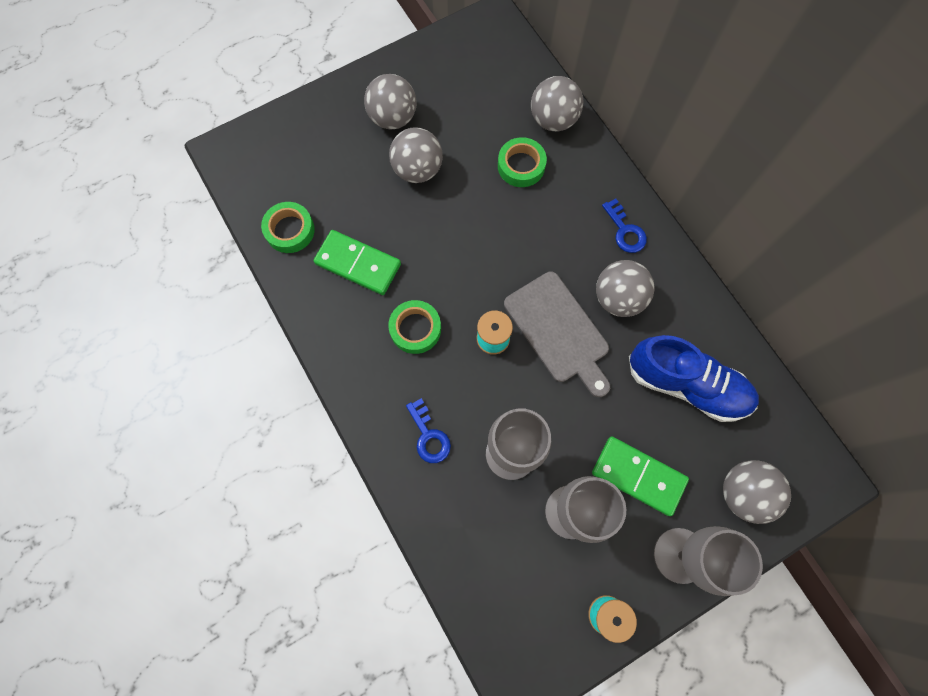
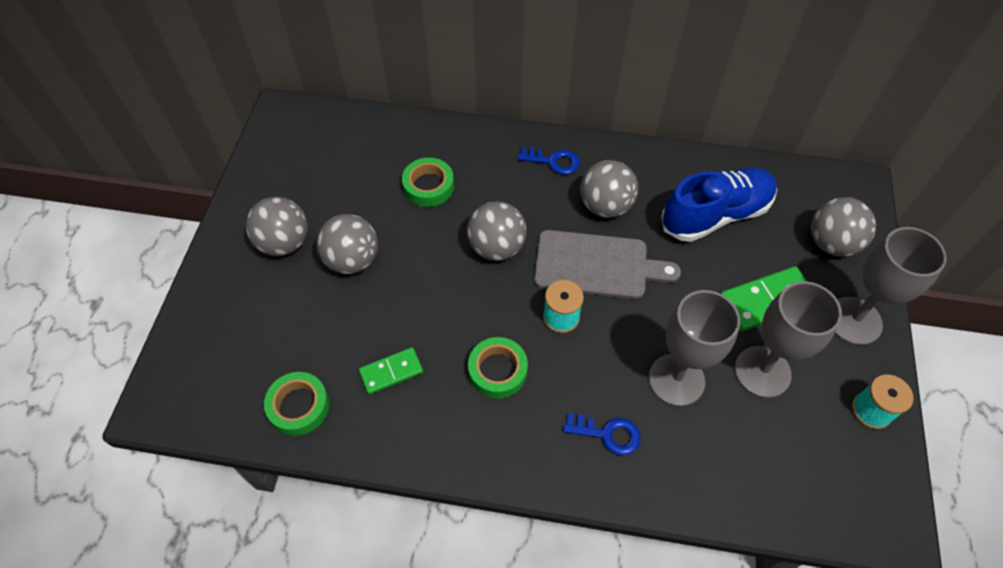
camera: 50 degrees left, 15 degrees down
green domino [314,230,401,295] -> green domino [359,347,423,395], size x0.63
grey ball [531,76,583,132] -> grey ball moved to [467,201,527,261]

